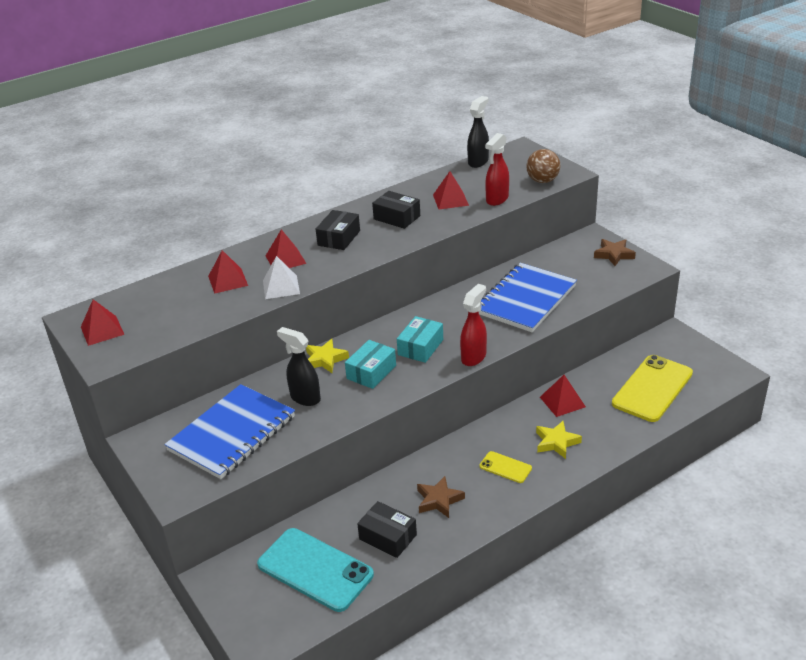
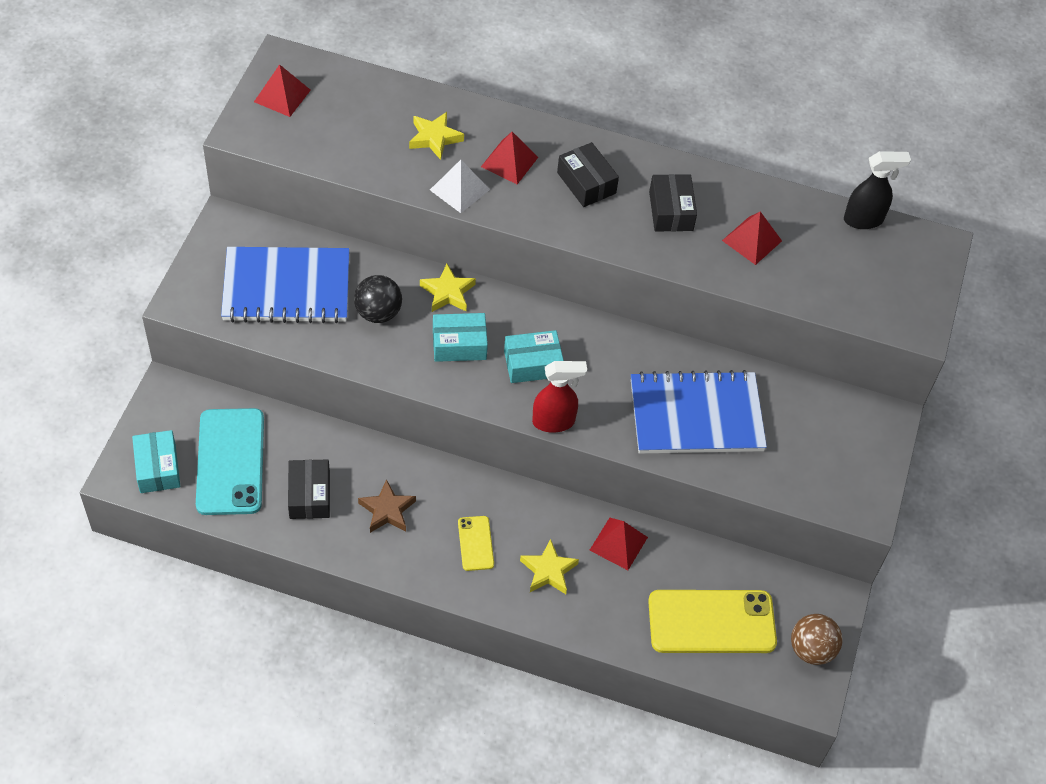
camera: 45 degrees right, 20 degrees up
red pyramid [208,250,248,294] -> yellow star [409,112,464,160]
black spray bottle [277,327,321,406] -> black ball [354,275,402,323]
black box [316,210,360,250] -> black box turned 75 degrees clockwise [557,142,619,207]
red spray bottle [485,133,509,206] -> none
brown ball [526,149,560,183] -> brown ball moved to [791,614,843,665]
brown star [594,239,636,266] -> none
none -> turquoise box [132,430,180,493]

